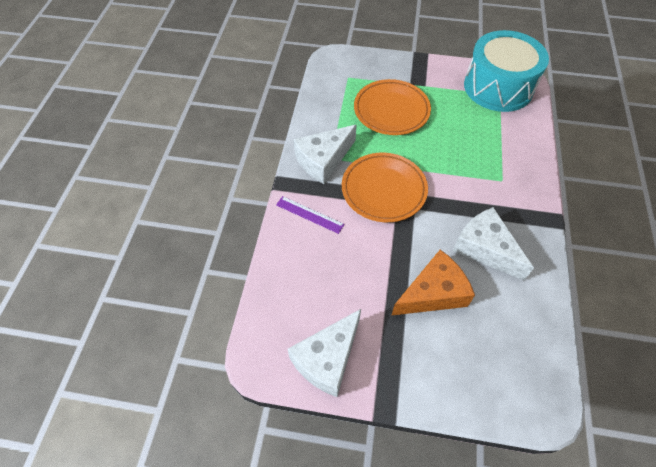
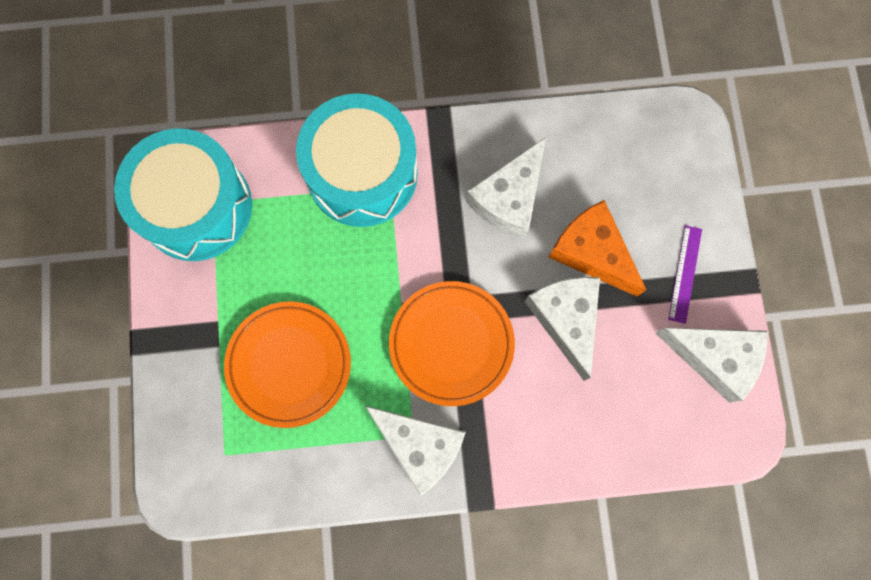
camera: 105 degrees left, 20 degrees up
purple ruler [276,196,345,234] -> purple ruler moved to [668,225,702,324]
none -> turquoise drum [296,93,418,227]
none -> white cheese [525,277,600,381]

